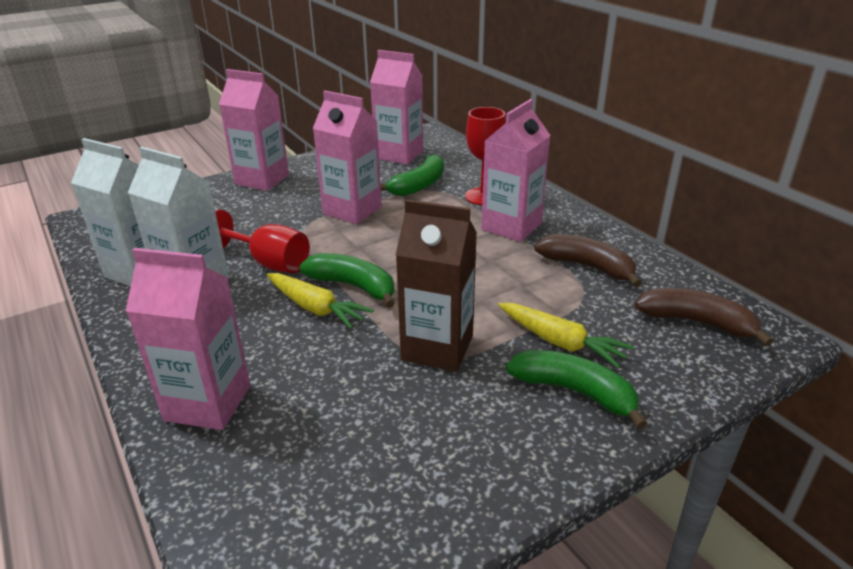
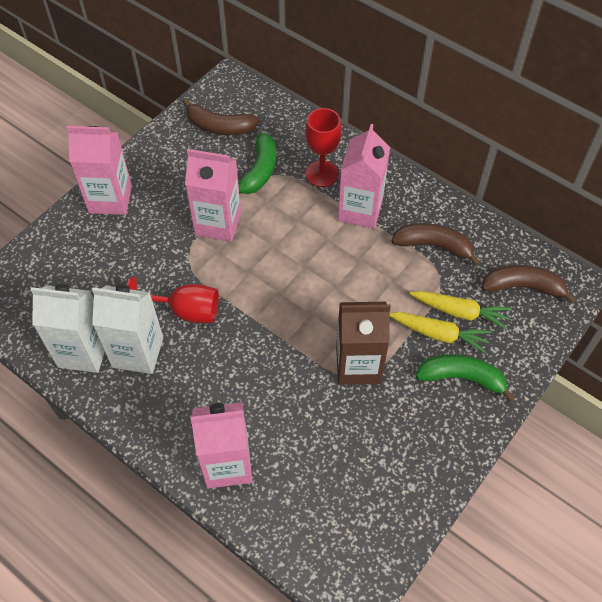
camera: 20 degrees left, 25 degrees up
yellow carrot [267,273,374,329] -> yellow carrot moved to [410,291,512,330]
green banana [299,253,395,308] -> none
pink carton [370,50,423,165] -> brown banana [183,98,259,135]

